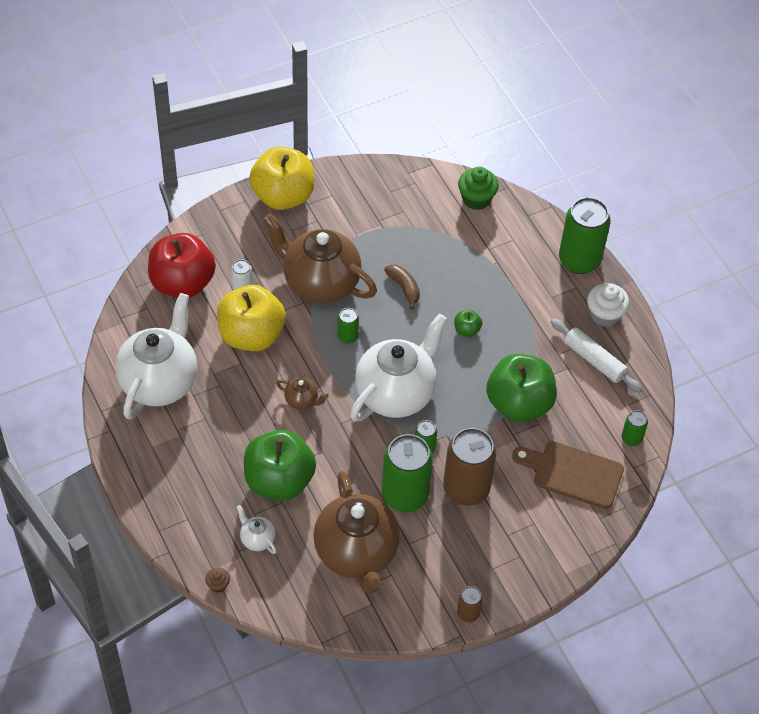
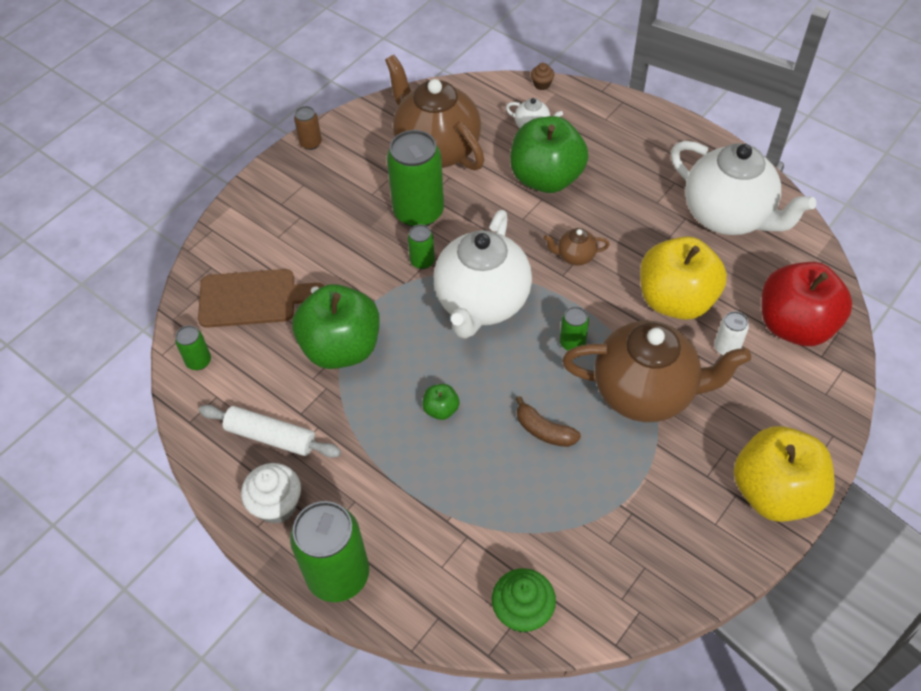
camera: 160 degrees right, 0 degrees up
white teapot [115,293,197,419] -> white teapot turned 45 degrees counterclockwise [671,141,816,235]
brown can [443,428,496,506] -> none

